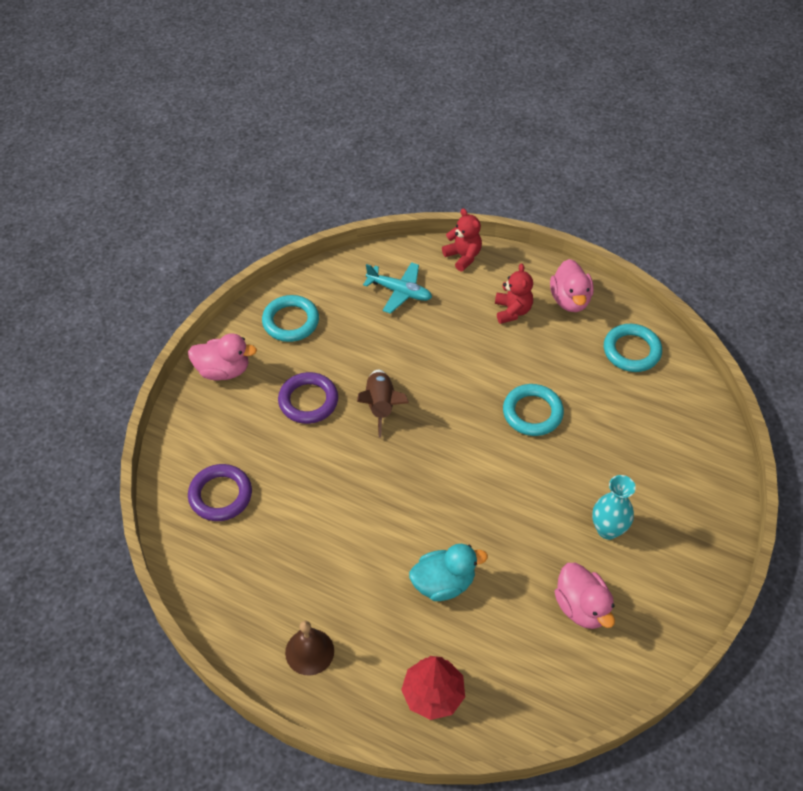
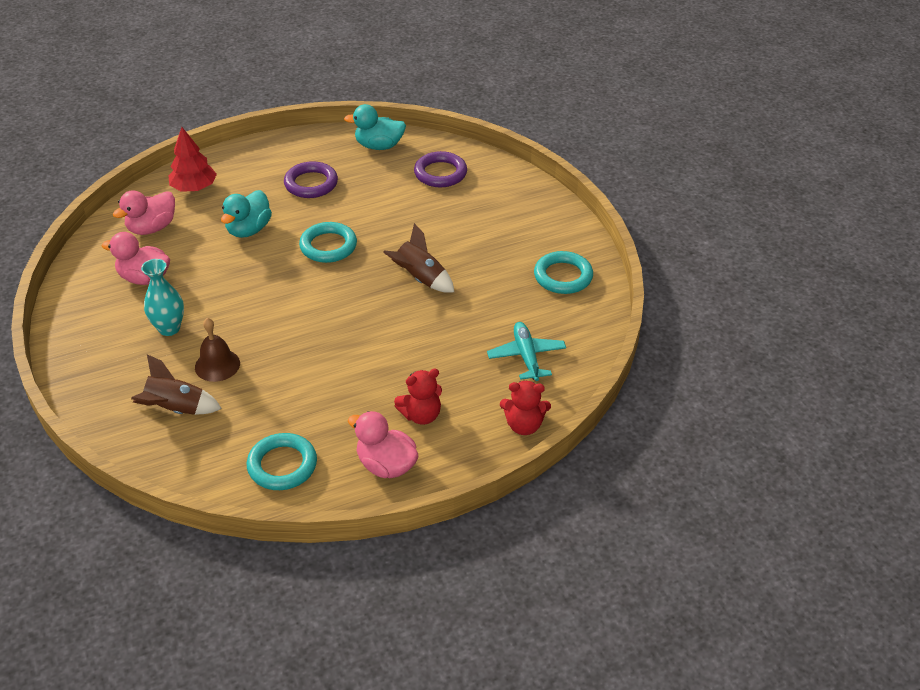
camera: 130 degrees right, 10 degrees down
pink duck [188,333,257,380] -> pink duck moved to [113,190,175,235]
purple ring [278,372,338,424] -> purple ring moved to [284,161,338,198]
brown bell [285,621,334,675] -> brown bell moved to [195,318,240,382]
turquoise plane [363,262,432,314] -> turquoise plane turned 105 degrees clockwise [487,322,566,381]
red teddy bear [495,263,533,324] -> red teddy bear turned 60 degrees counterclockwise [394,369,442,425]
turquoise ring [503,384,564,436] -> turquoise ring moved to [299,222,357,263]
none -> brown rocket [131,354,222,415]
none -> turquoise duck [344,104,406,150]

